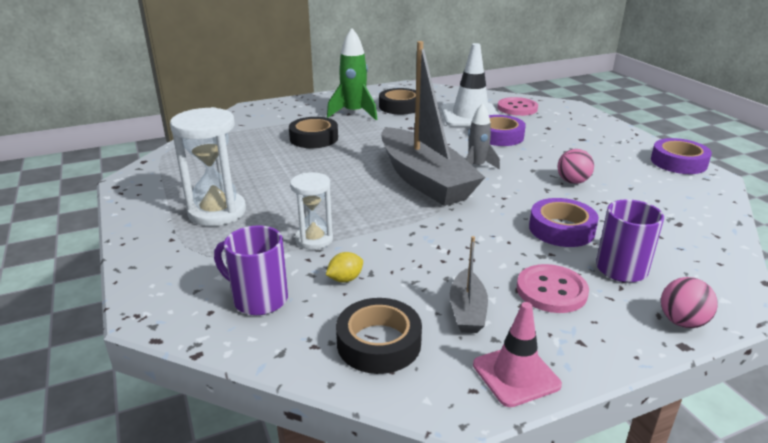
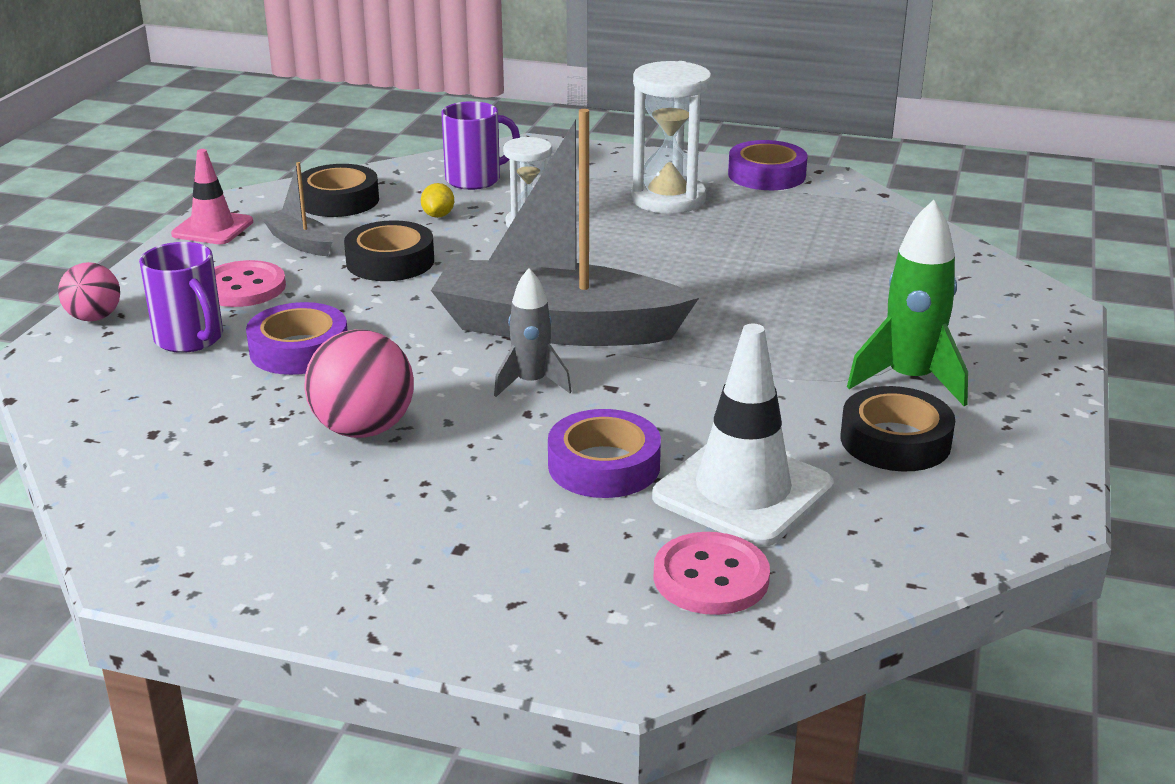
camera: 130 degrees right, 0 degrees up
black tape [289,117,338,148] -> black tape moved to [344,220,434,281]
pink ball [557,149,594,184] -> pink ball [305,330,414,438], size x1.60
purple tape [651,138,712,174] -> purple tape moved to [728,140,808,190]

